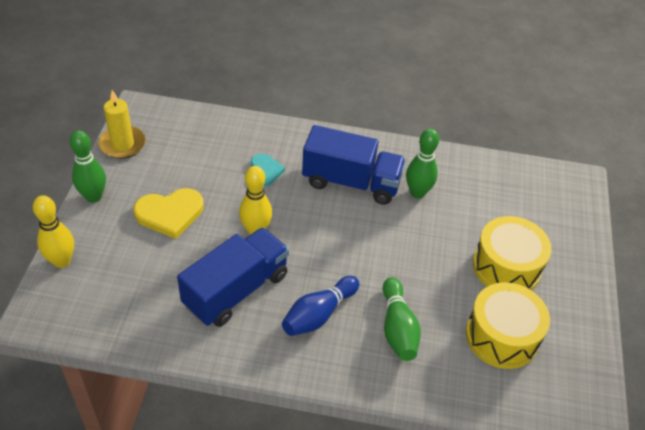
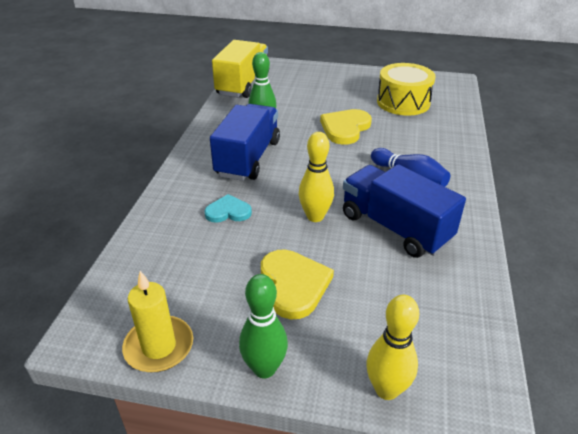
camera: 85 degrees left, 10 degrees down
green bowling pin [383,277,421,361] -> none
yellow drum [473,216,552,290] -> none
none -> yellow truck [212,40,269,98]
none -> yellow heart [320,109,372,145]

